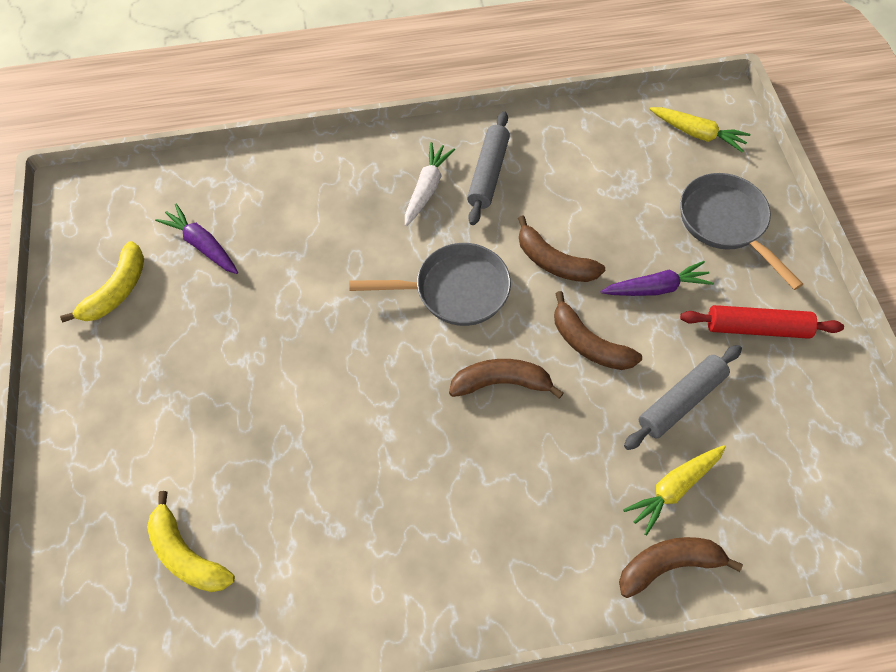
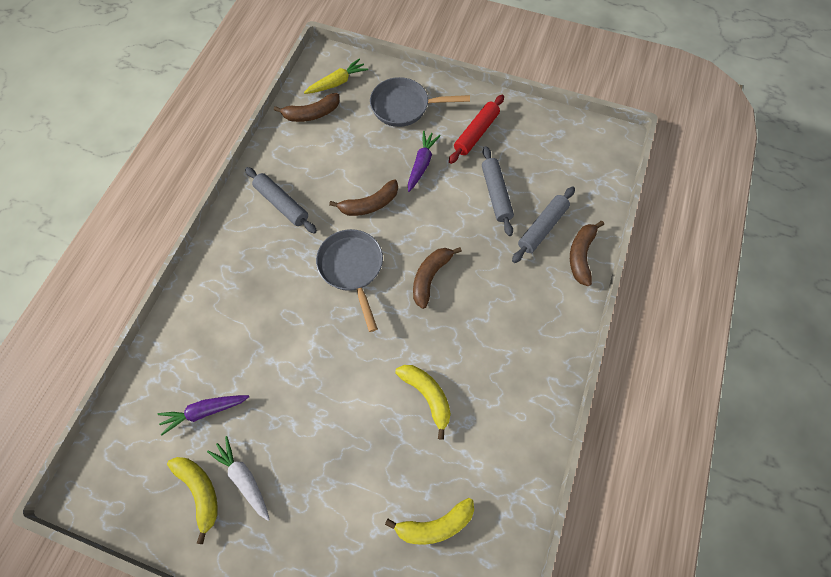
camera: 60 degrees left, 5 degrees up
grey pan [349,243,511,326] -> grey pan turned 45 degrees counterclockwise [316,229,383,332]
white carrot [405,142,455,226] -> white carrot moved to [207,436,270,521]
brown banana [554,291,642,370] -> brown banana moved to [274,93,340,122]
yellow carrot [623,445,726,535] -> grey rolling pin [512,186,575,263]
none -> yellow banana [395,365,451,440]

